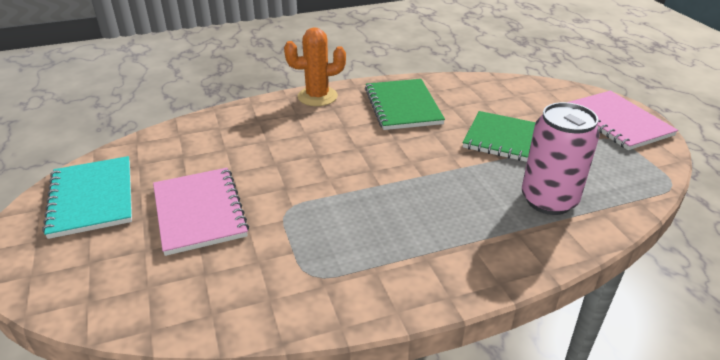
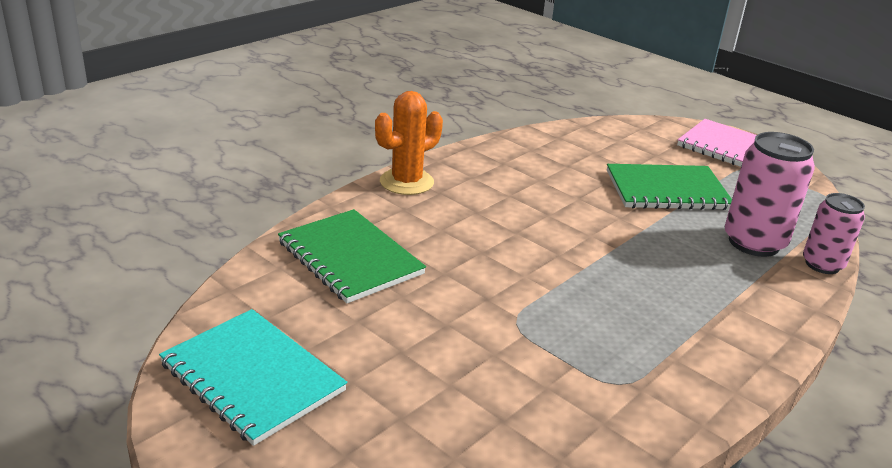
camera: 30 degrees left, 5 degrees down
pink notebook [153,168,249,256] -> none
green notebook [365,79,445,130] -> green notebook moved to [278,209,426,303]
none -> pink can [803,193,865,274]

